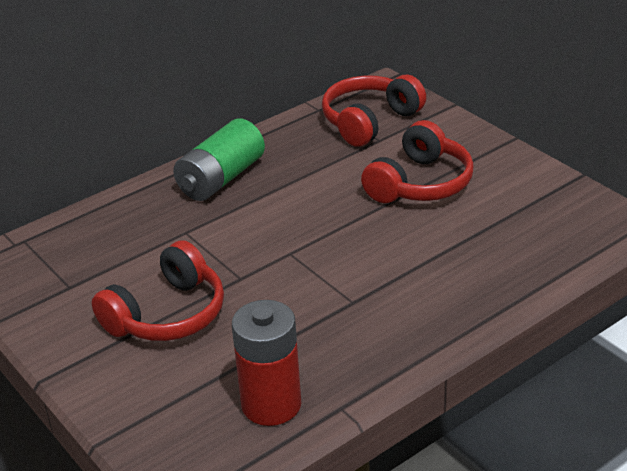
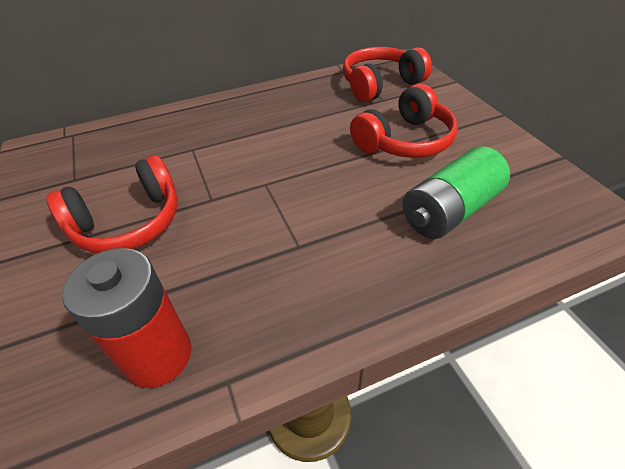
camera: 15 degrees right, 10 degrees up
green battery [173,118,265,201] -> green battery moved to [403,146,510,239]

